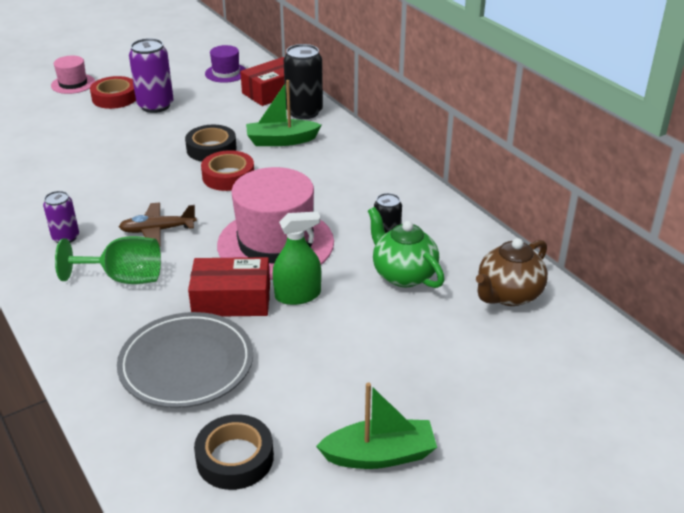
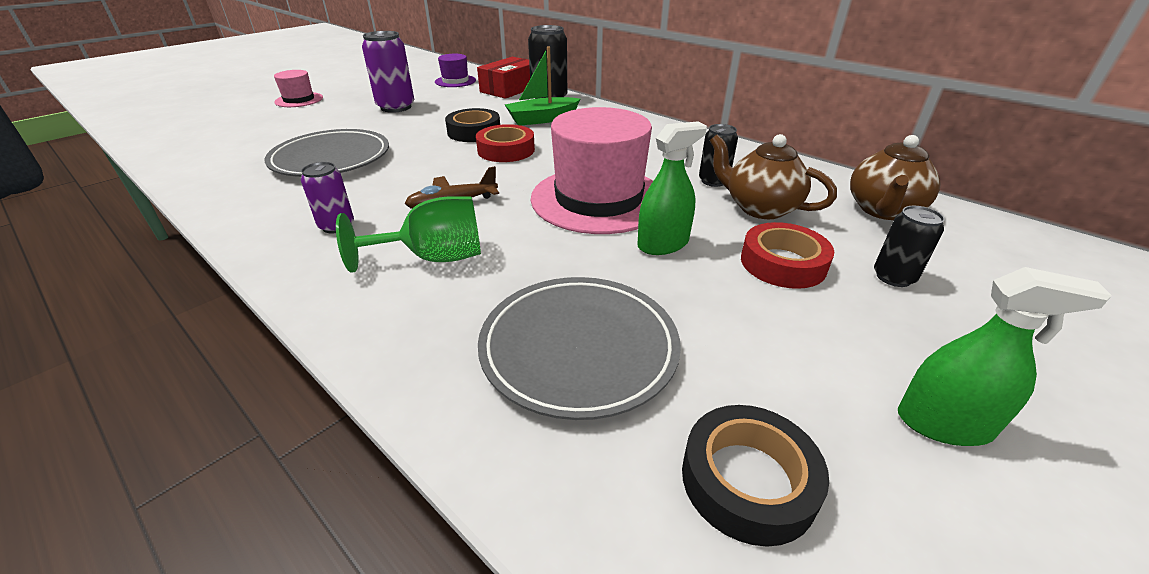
camera: 15 degrees left, 0 degrees up
red tape [90,76,136,109] -> red tape moved to [741,222,834,289]
red box [188,257,270,316] -> none
green boat [316,383,437,469] -> green spray bottle [898,267,1112,446]
green teapot [368,207,445,288] -> brown teapot [710,134,837,219]
none -> grey plate [265,129,389,177]
none -> black can [874,206,945,287]

